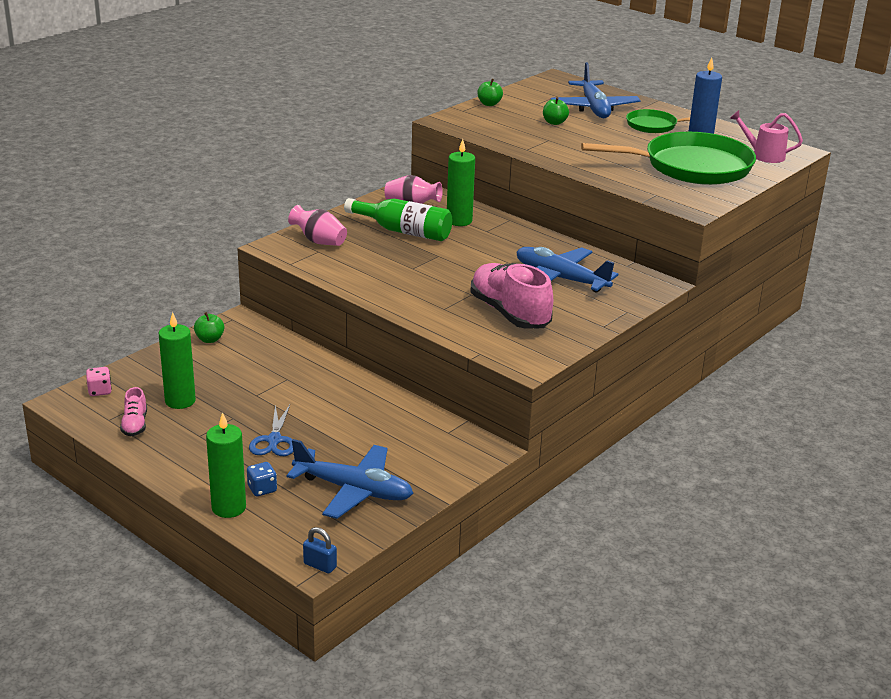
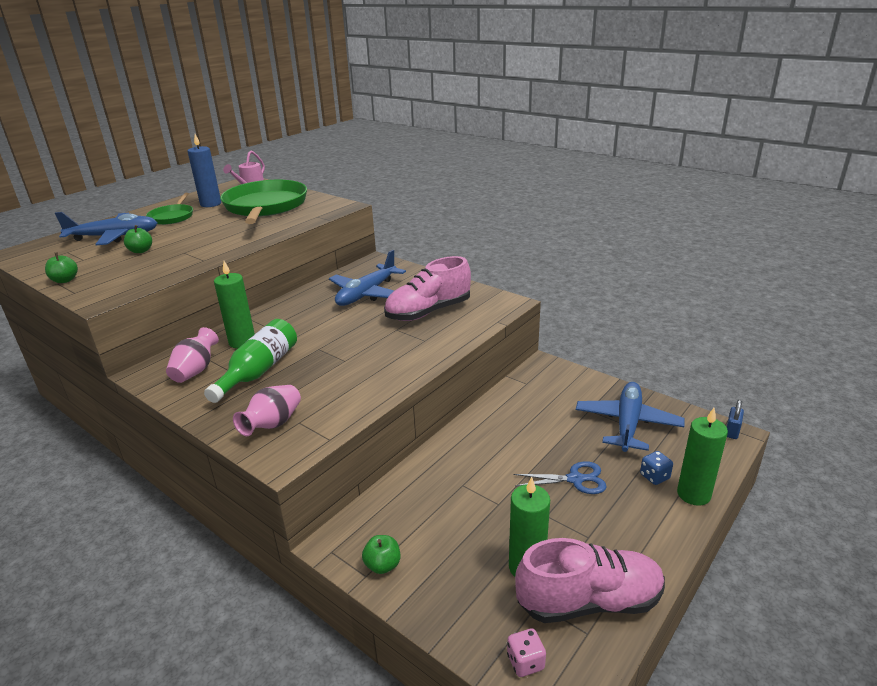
camera: 90 degrees left, 0 degrees up
pink shoe [120,387,147,436] -> pink shoe [515,538,665,623], size x2.11

